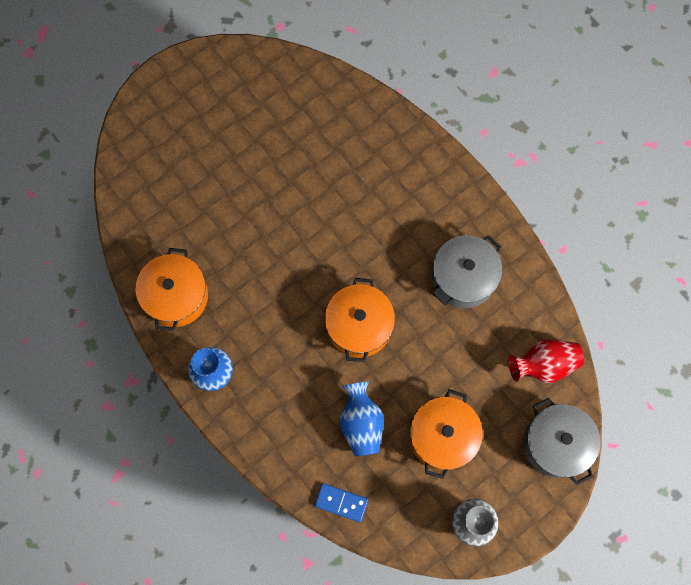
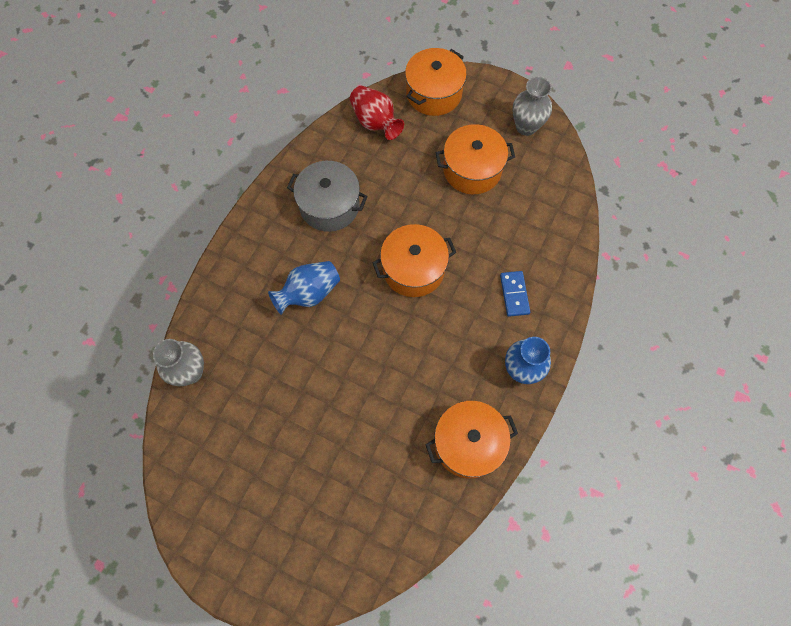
camera: 115 degrees left, 5 degrees down
blue domino [315,483,368,522] -> blue domino moved to [500,271,530,317]
blue vase [339,381,383,456] -> blue vase moved to [268,261,340,315]
grey pot [524,398,600,485] -> orange pot [405,48,467,116]
none -> grey vase [153,339,204,386]

